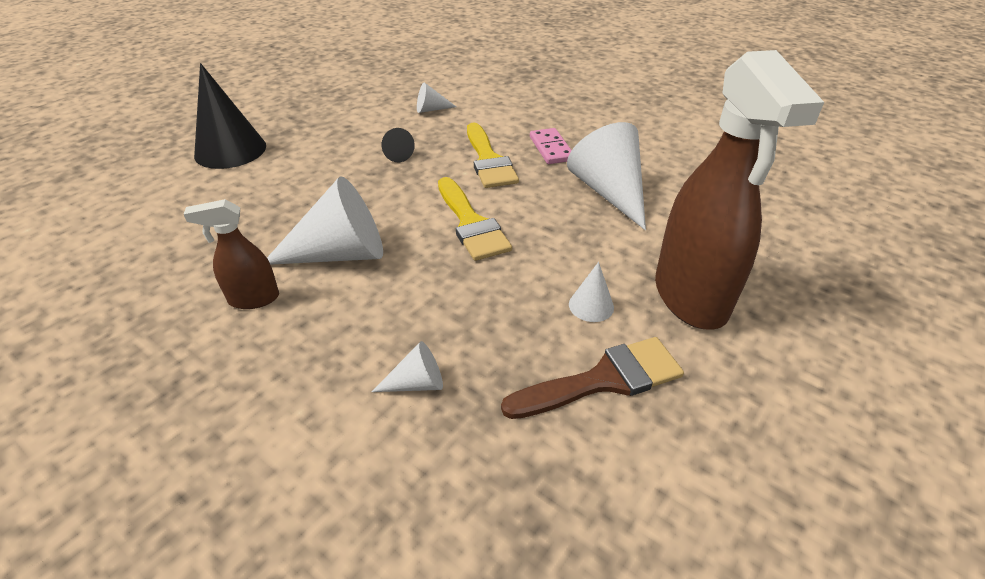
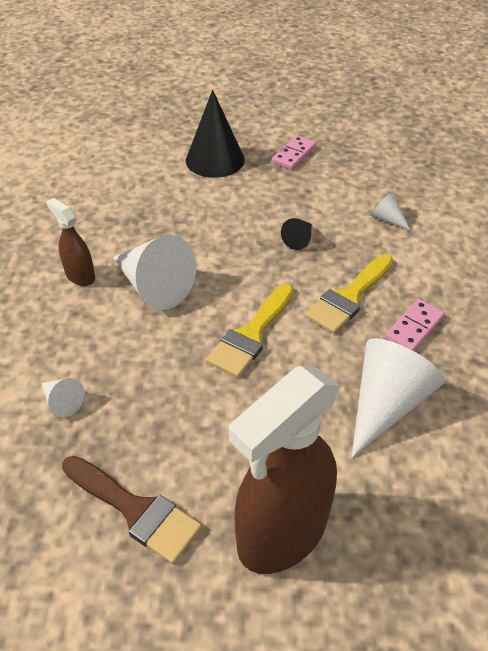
camera: 55 degrees right, 5 degrees up
white cone [569,262,614,322] -> none
none -> pink domino [272,135,316,170]

